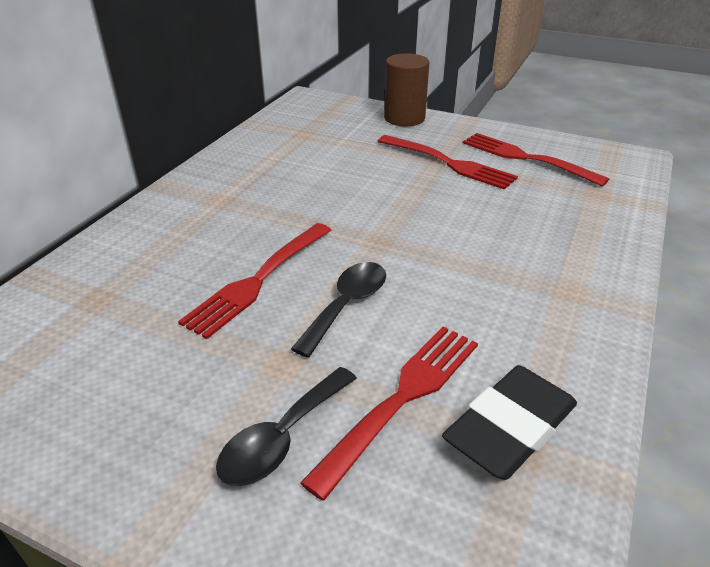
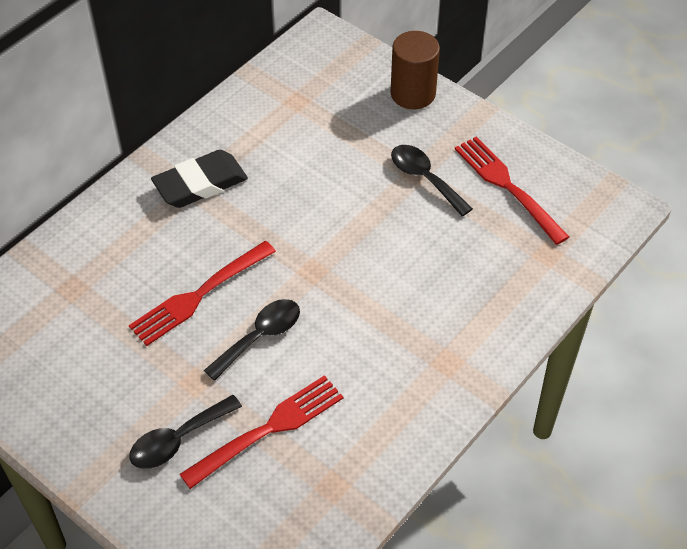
camera: 15 degrees right, 15 degrees up
red fork [378,135,518,190] -> black spoon [391,145,473,216]
black eraser [442,365,577,480] -> black eraser moved to [151,150,248,208]

